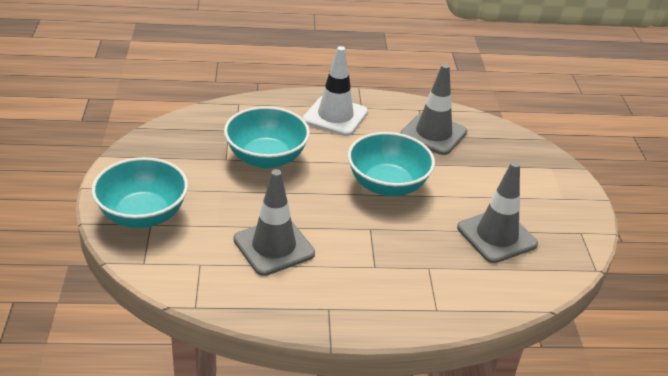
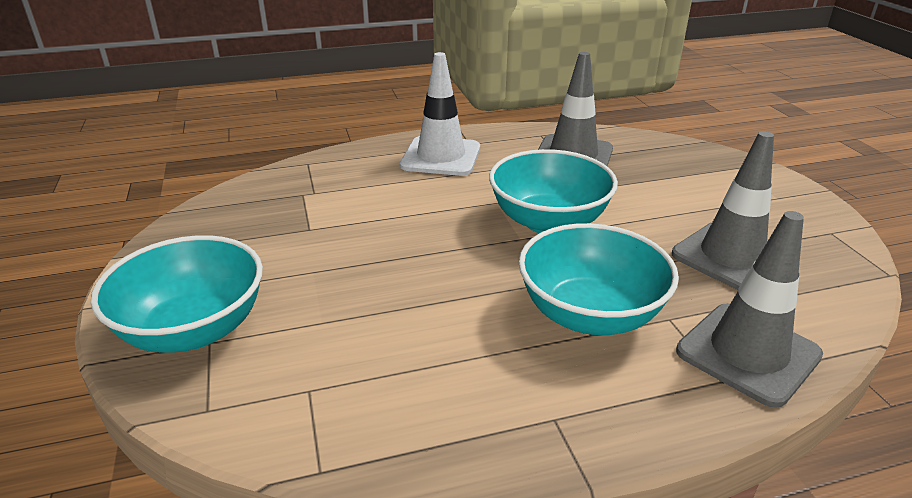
camera: 10 degrees left, 5 degrees down
turquoise bowl [224,106,310,169] -> turquoise bowl moved to [519,223,679,335]
grey traffic cone [233,169,315,276] -> grey traffic cone moved to [676,211,823,408]

